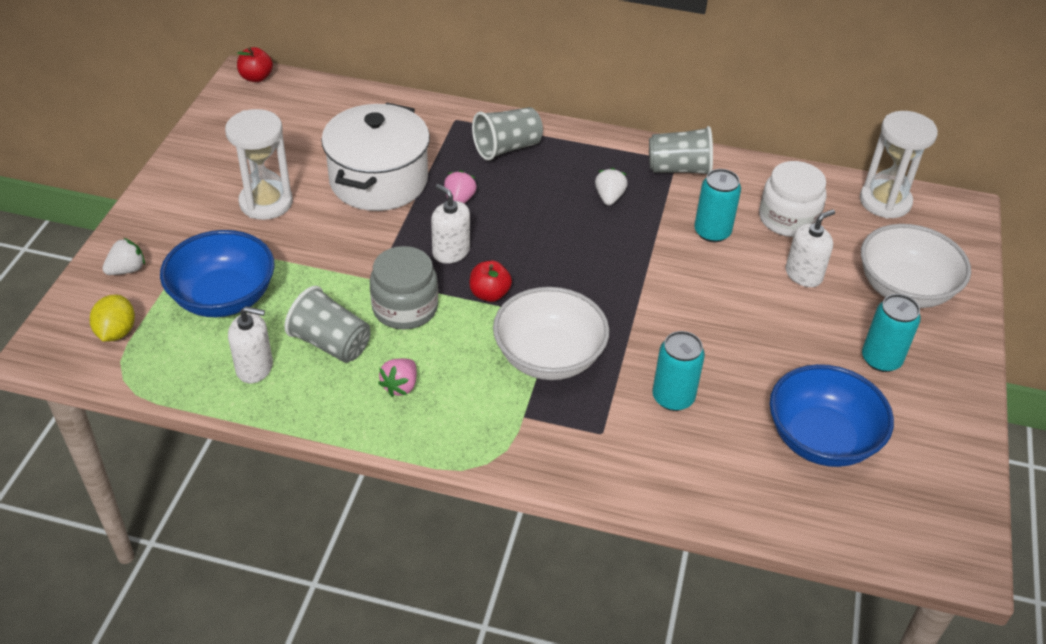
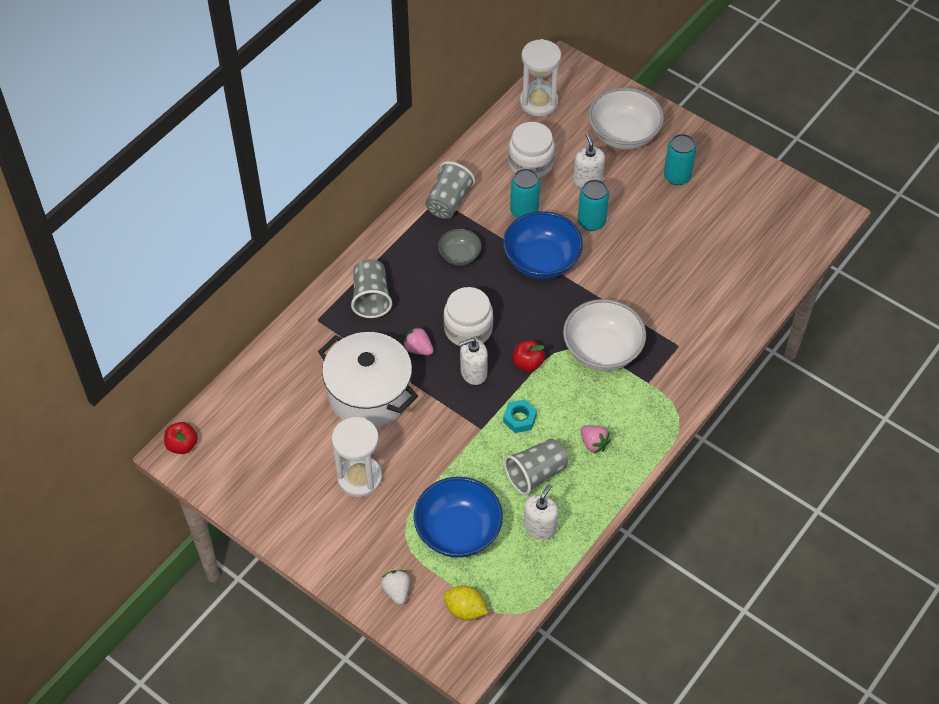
camera: 65 degrees left, 10 degrees up
grey jar [370,246,438,330] -> turquoise nut [503,400,537,433]
white strawberry [595,168,628,205] -> grey bowl [438,229,482,266]
turquoise can [652,331,705,411] -> turquoise can moved to [578,179,609,231]
blue bowl [770,364,894,467] -> blue bowl moved to [503,211,583,279]
none -> white jar [444,287,493,346]

